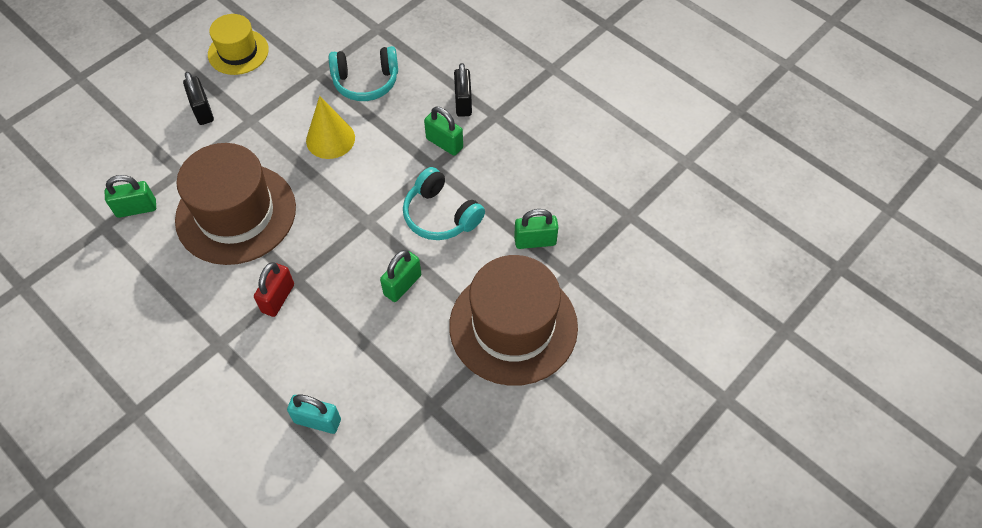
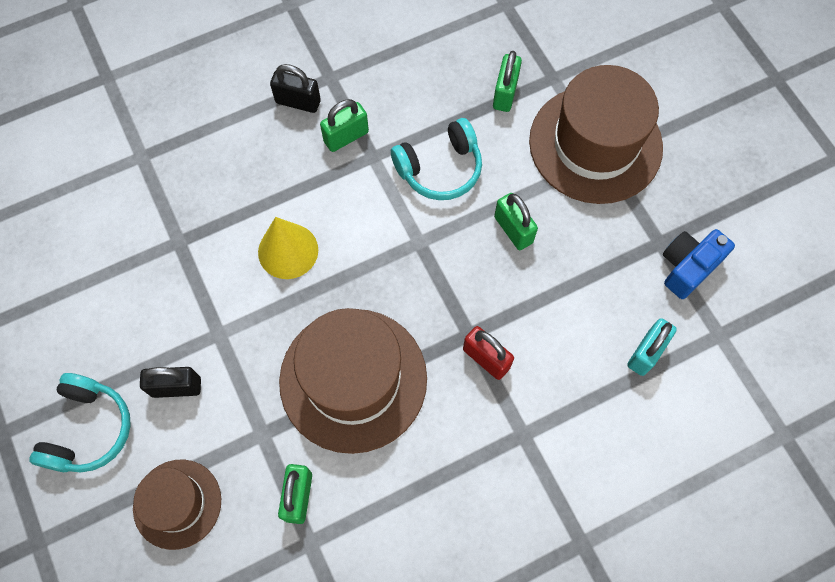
camera: 70 degrees left, 10 degrees up
yellow hat [208,14,269,75] -> none
turquoise headphones [329,46,398,101] -> turquoise headphones moved to [29,373,131,472]
none -> brown hat [133,460,221,550]
none -> blue camera [663,229,735,299]

